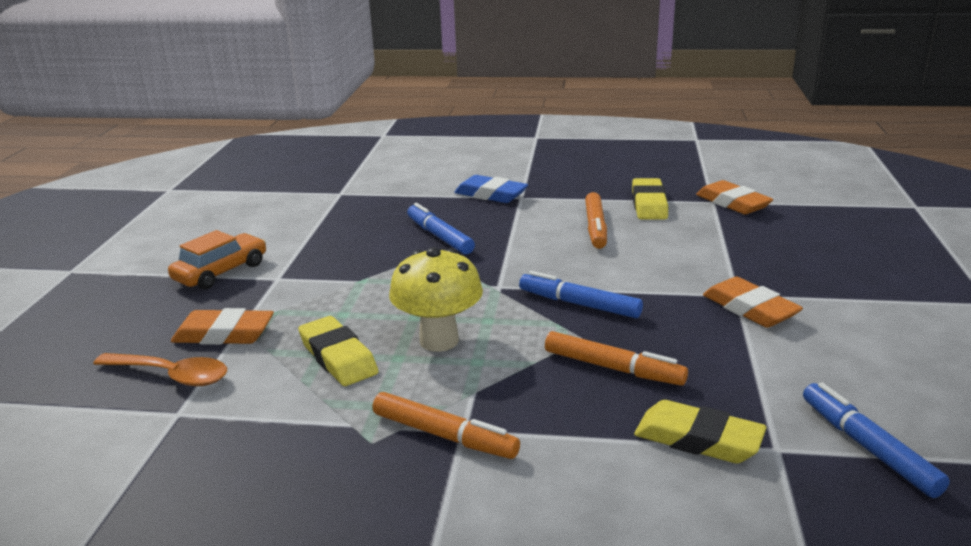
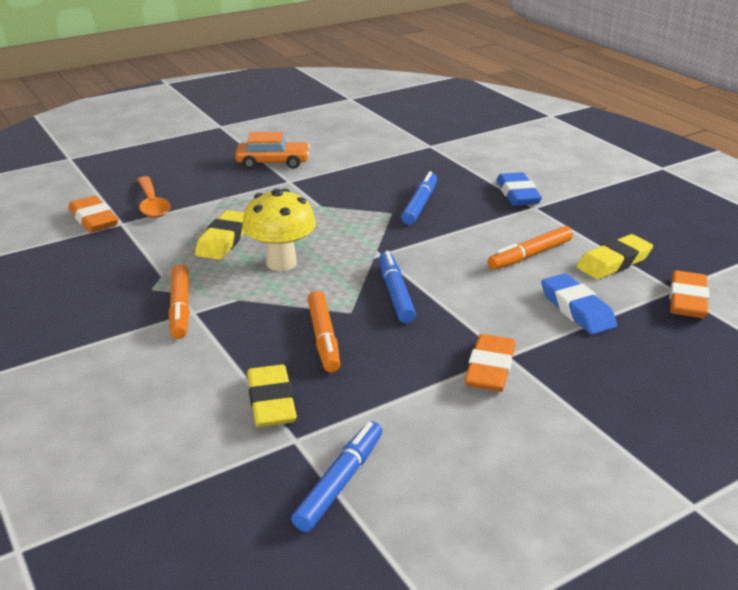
camera: 50 degrees right, 5 degrees up
orange eraser [171,308,274,345] -> orange eraser moved to [69,196,118,233]
none -> blue eraser [541,273,617,335]

